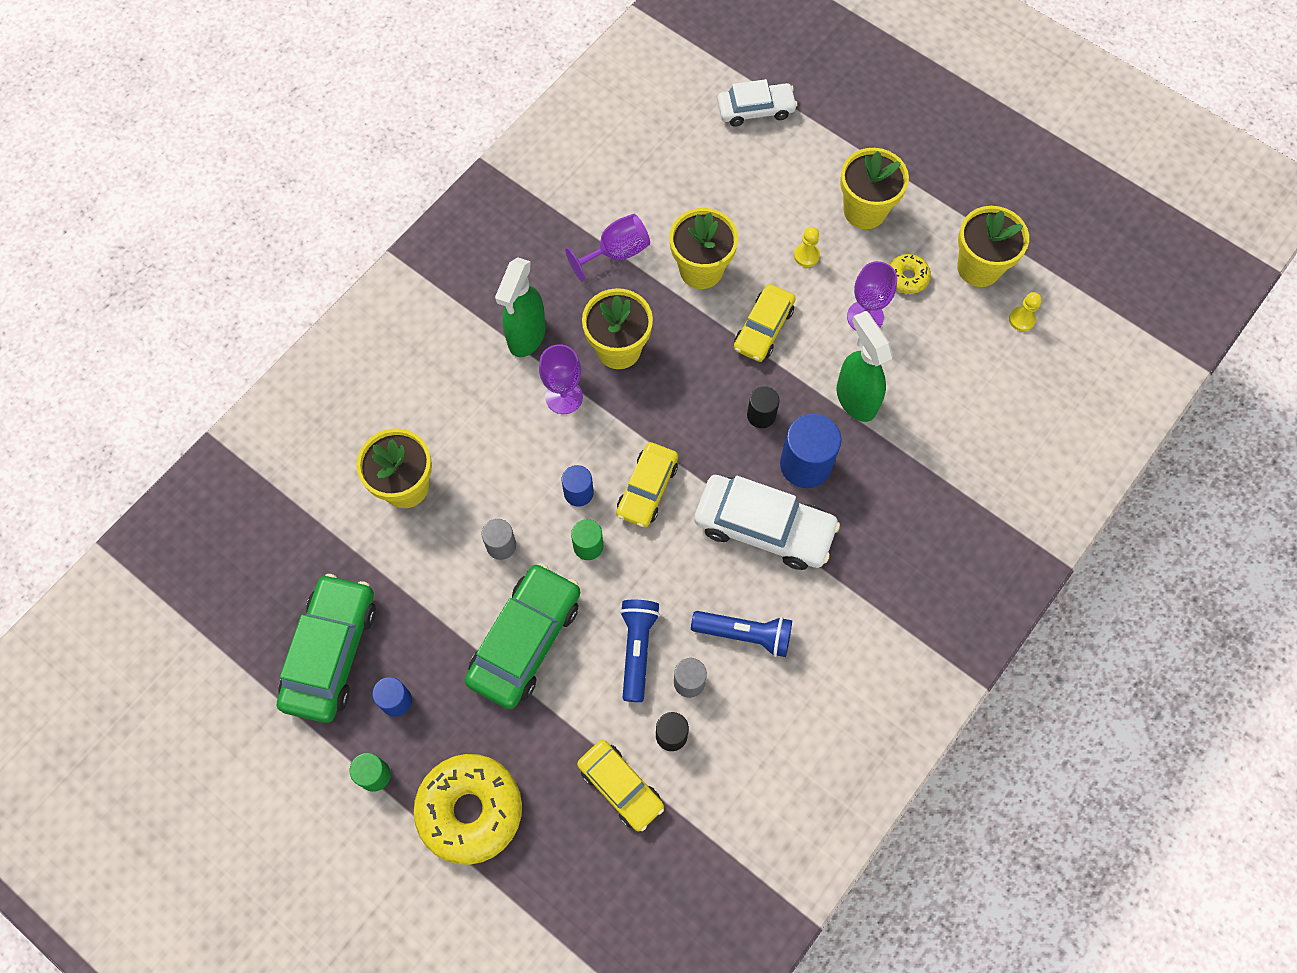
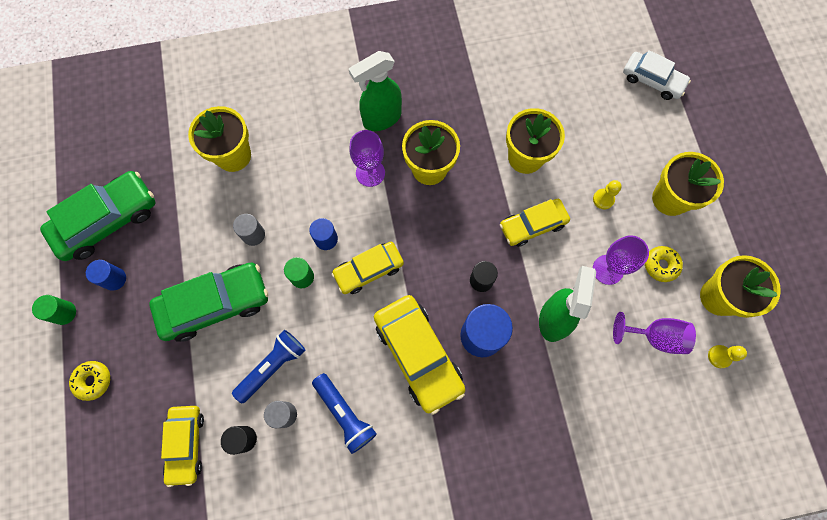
camera: 40 degrees right, 5 degrees up
yellow donut [414,754,522,865] -> yellow donut [69,361,110,401], size x0.48
purple goblet [565,214,650,281] -> purple goblet moved to [613,312,696,354]
white car [694,475,840,570] -> yellow car [374,295,466,415]

